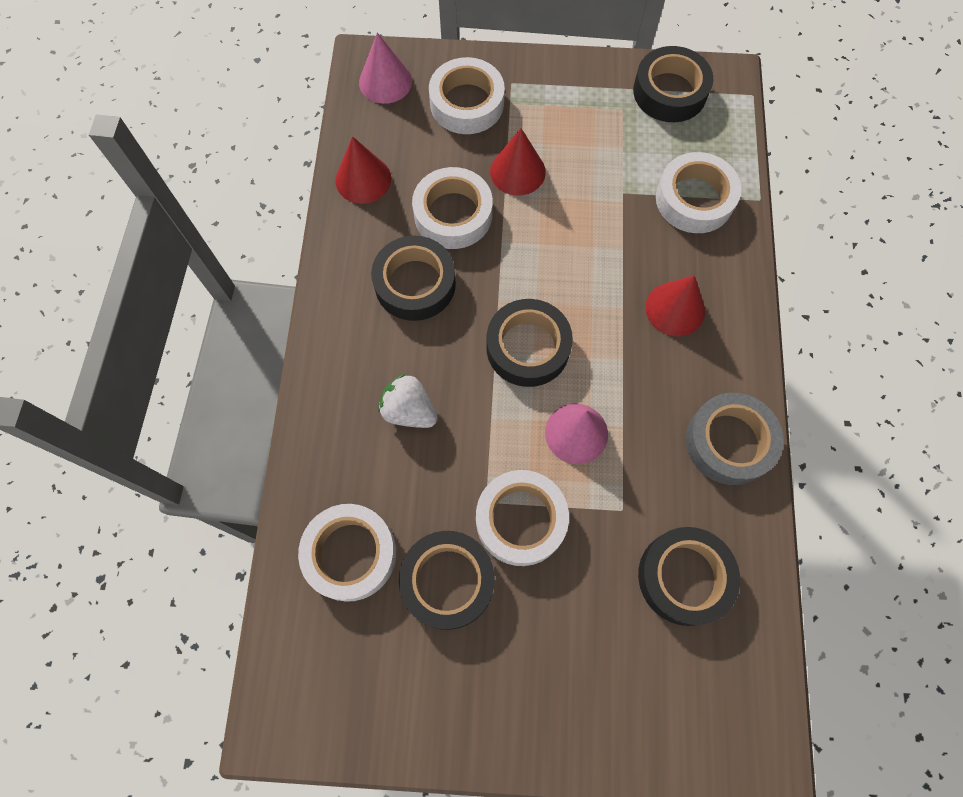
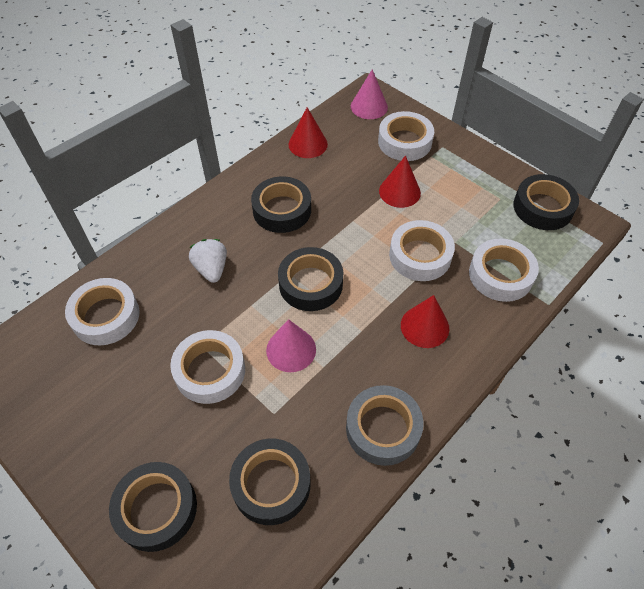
camera: 40 degrees right, 15 degrees down
black tape [399,531,495,630] -> black tape moved to [109,462,197,552]
white tape [412,167,493,249] -> white tape moved to [389,220,455,281]

